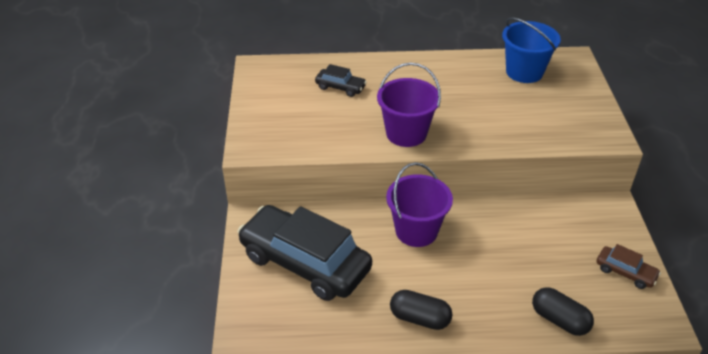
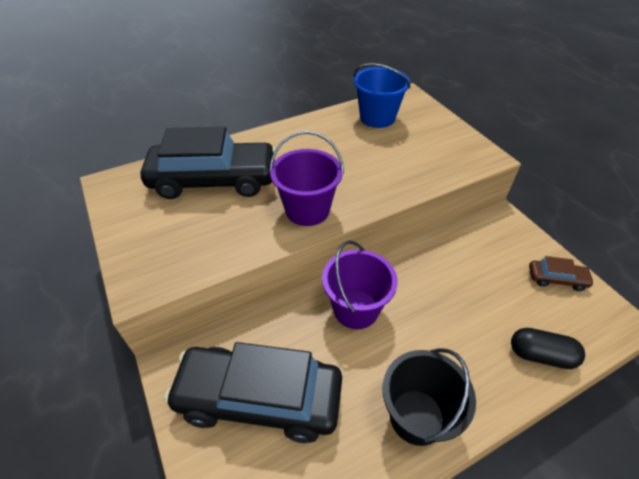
camera: 25 degrees left, 5 degrees up
black car [315,64,367,97] -> black car [141,127,276,199], size x2.31
black capsule [390,290,452,330] -> black bucket [383,348,476,446]

